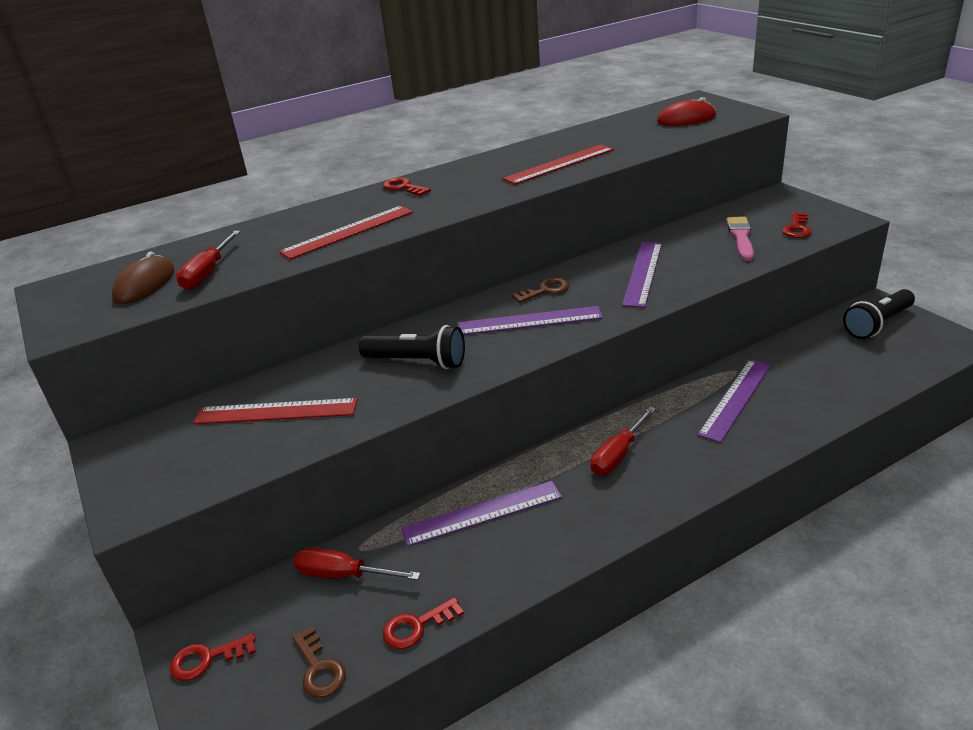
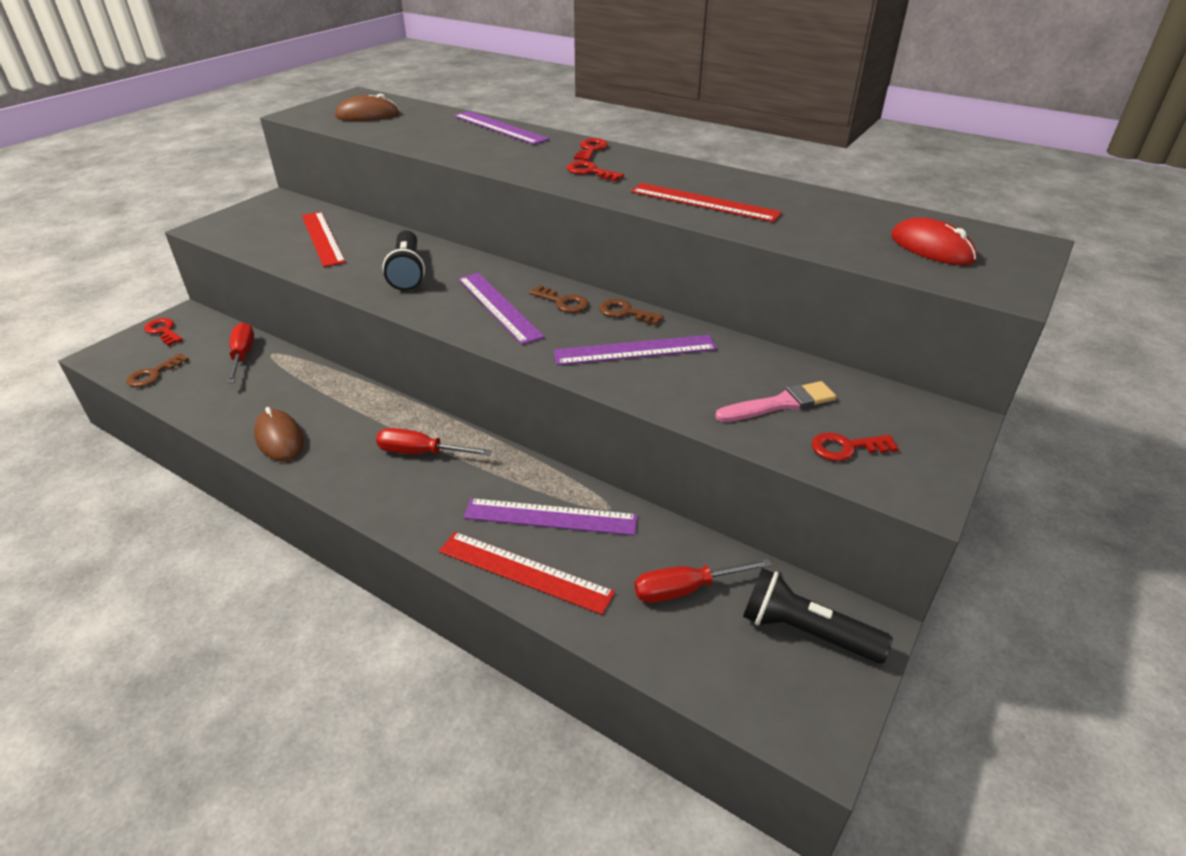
camera: 60 degrees right, 5 degrees up
red screwdriver [176,231,241,290] -> red screwdriver moved to [634,559,772,603]
red ruler [279,206,413,260] -> red ruler moved to [439,532,615,615]
red key [383,597,464,649] -> red key moved to [567,161,624,182]
purple ruler [401,481,562,547] -> purple ruler moved to [454,111,549,145]
none -> brown mouse [254,407,304,462]
none -> brown key [599,299,664,325]

